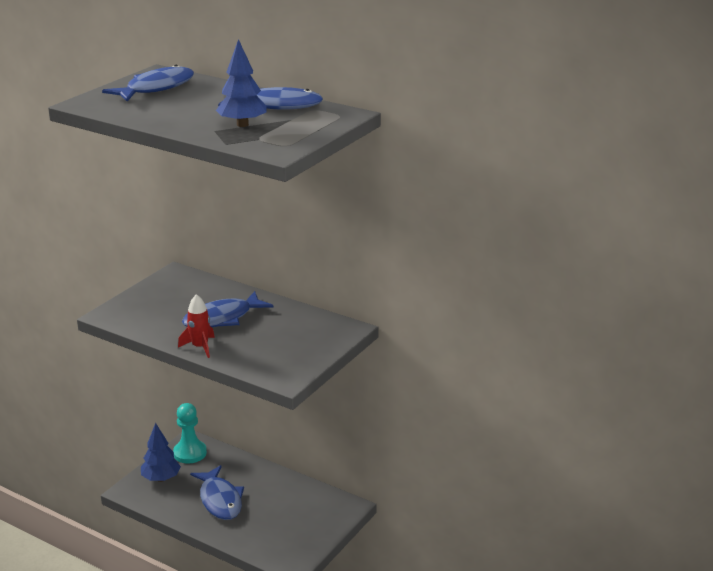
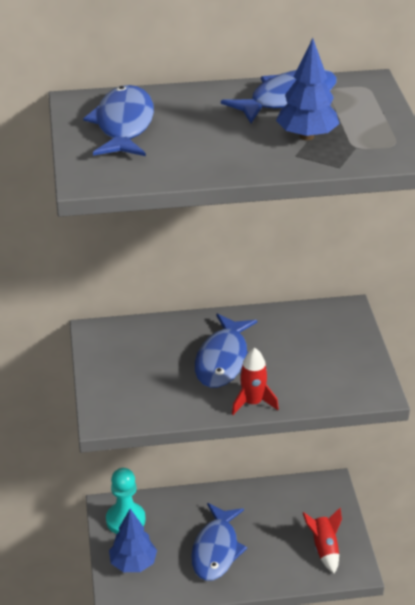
camera: 40 degrees left, 10 degrees up
blue fish [190,465,244,520] -> blue fish turned 75 degrees clockwise [191,503,247,581]
none -> red rocket [303,508,342,574]

